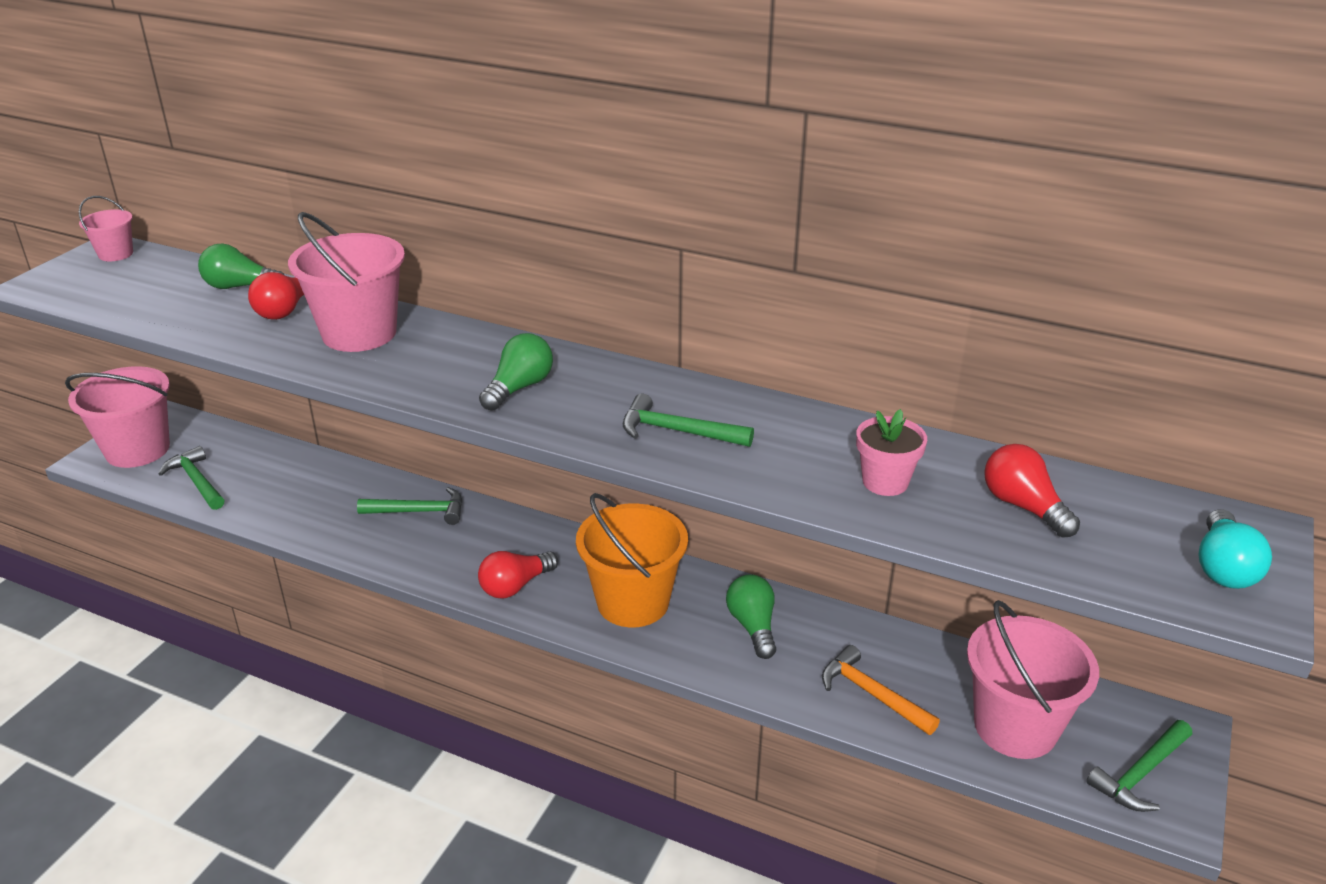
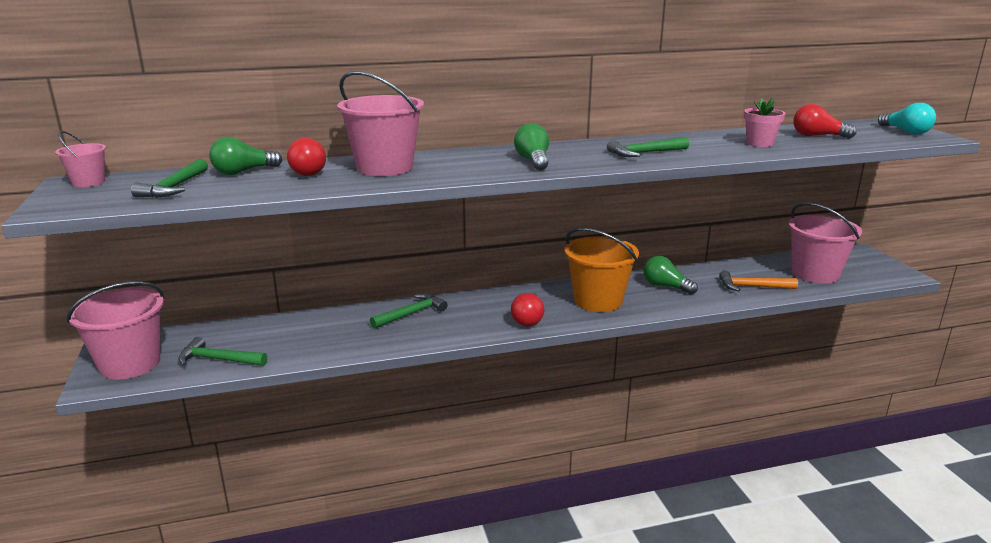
camera: 40 degrees left, 10 degrees down
green hammer [1086,720,1192,812] -> green hammer moved to [131,159,208,198]

